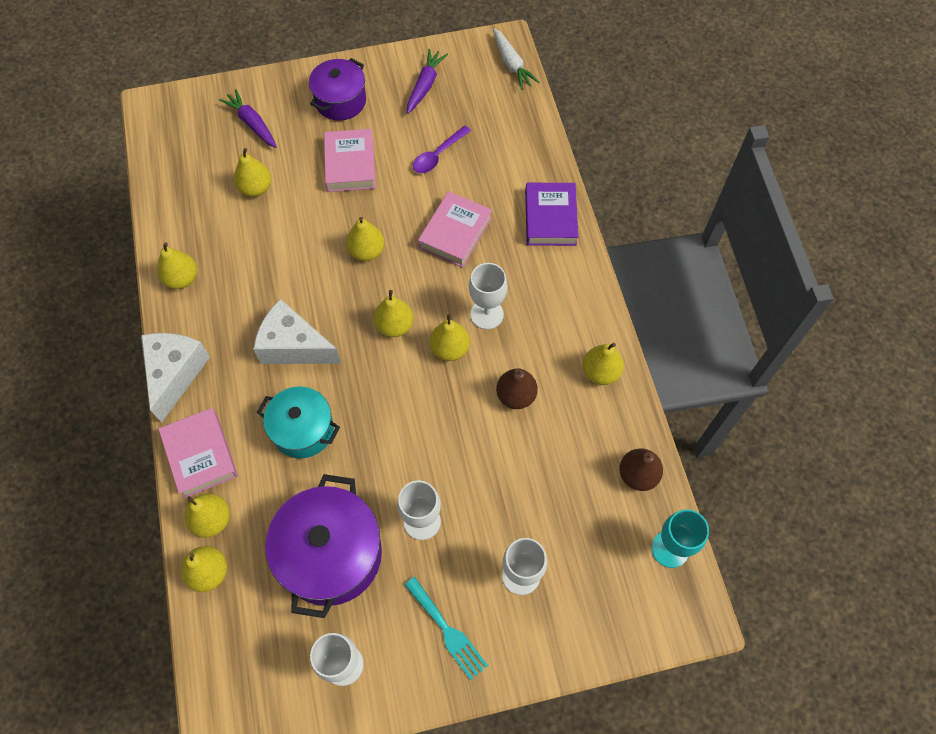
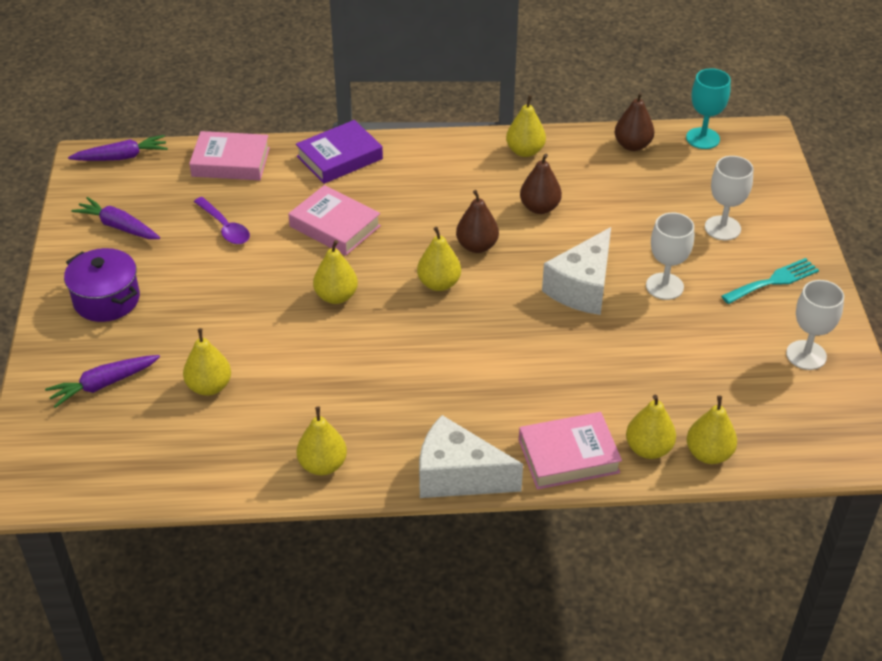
camera: 80 degrees left, 20 degrees down
white cheese [253,299,341,364] -> white cheese moved to [542,227,611,315]
turquoise pot [257,386,340,458] -> none
purple pot [265,474,382,618] -> none
pink book [324,129,376,192] -> pink book moved to [189,131,270,180]
yellow pear [430,314,470,361] -> brown pear [456,190,499,253]
white goblet [469,263,508,330] -> none
white carrot [493,28,540,90] -> purple carrot [68,135,168,161]
purple book [525,183,578,246] -> purple book turned 45 degrees counterclockwise [296,120,383,184]

